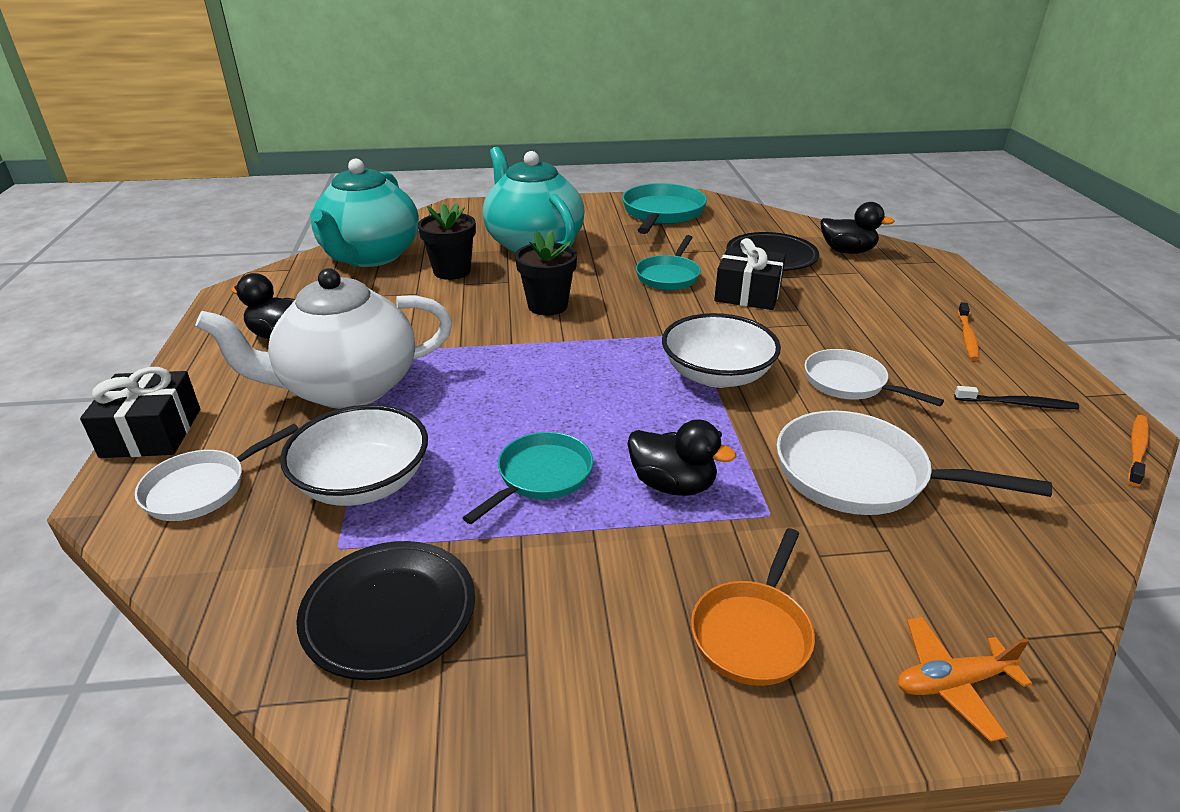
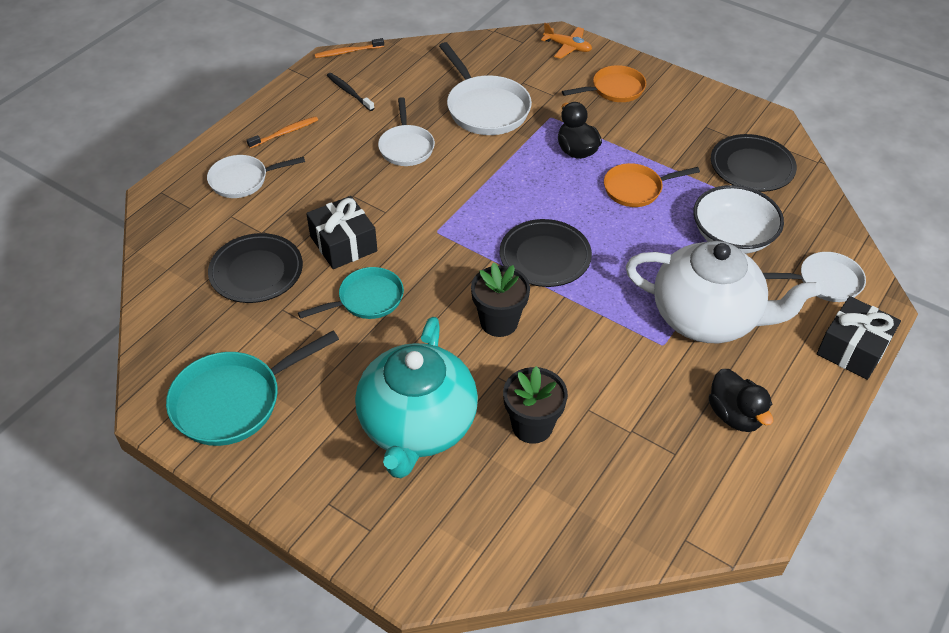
camera: 140 degrees left, 15 degrees up
turquoise teapot [310,159,419,267] -> none
turquoise pan [463,432,593,524] -> orange pan [604,163,700,207]
white bowl [662,313,781,388] -> none
black duck [820,202,895,254] -> none
none -> white pan [207,155,305,198]
none -> black plate [500,219,592,287]

